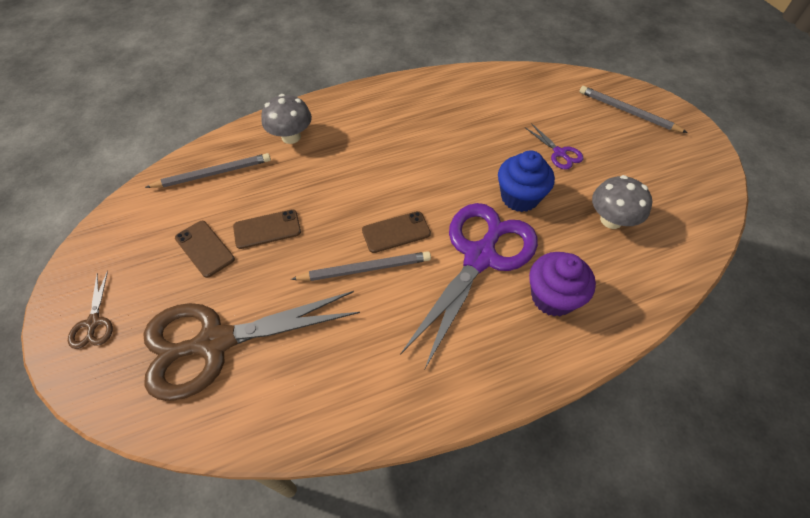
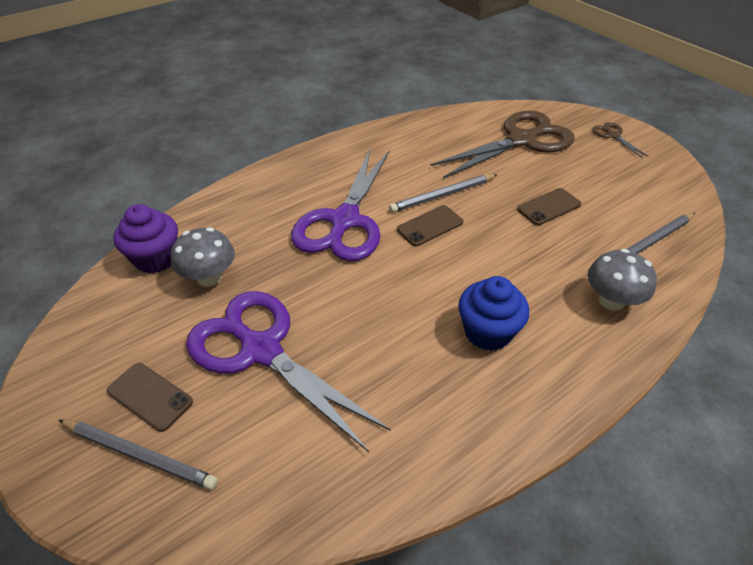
camera: 165 degrees right, 10 degrees down
brown phone [175,221,235,278] -> brown phone moved to [107,363,193,432]
blue cupcake [498,151,555,212] -> blue cupcake moved to [458,276,529,351]
purple scissors [526,123,583,170] -> purple scissors [186,291,390,452], size x2.38
purple cupcake [529,252,596,317] -> purple cupcake moved to [113,204,178,273]

